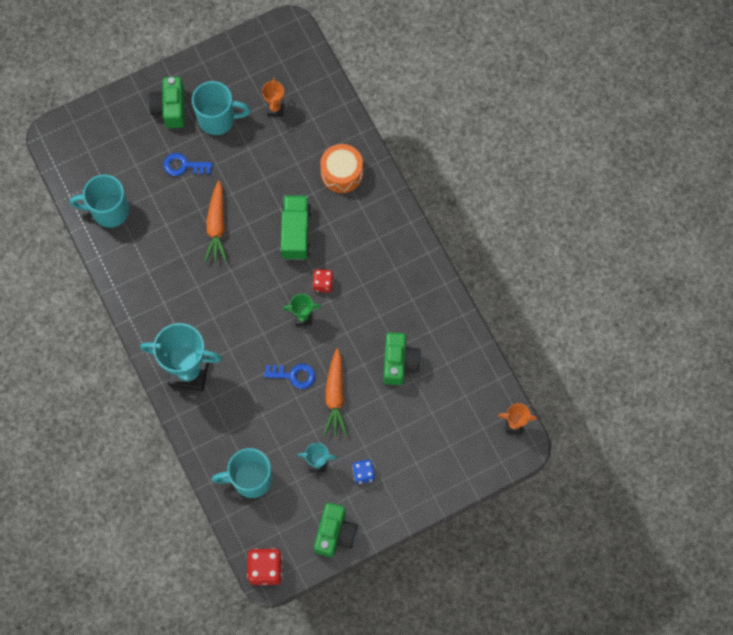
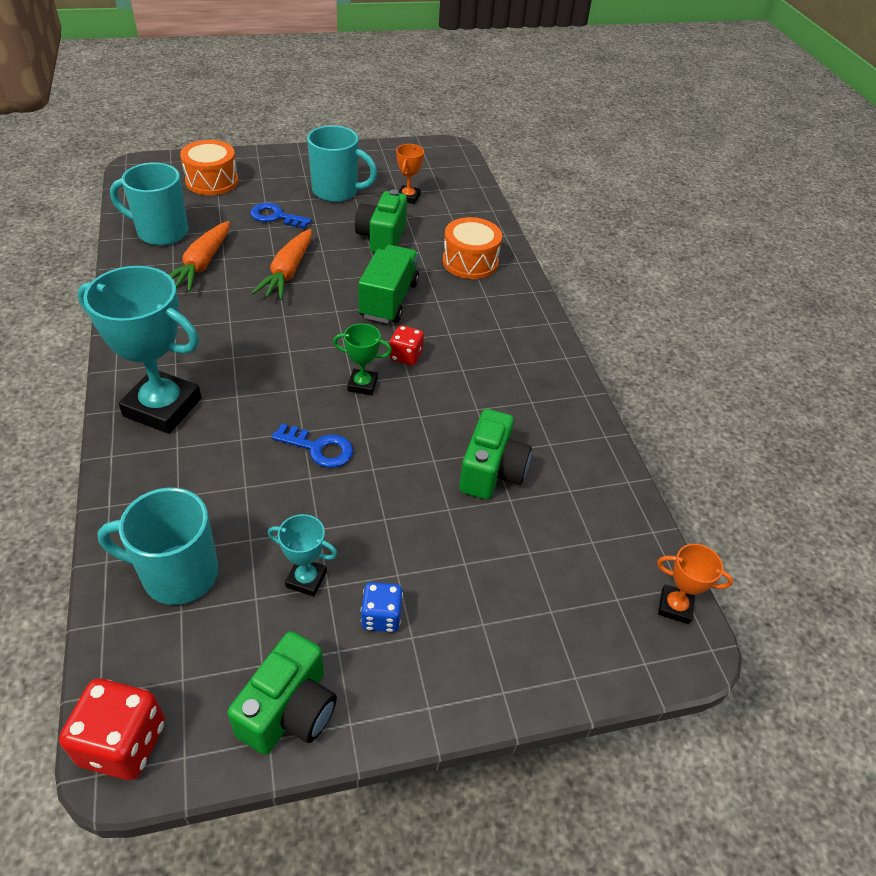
camera: 10 degrees right, 25 degrees down
green camera [149,77,185,128] -> green camera moved to [355,189,407,253]
orange carrot [324,348,348,436] -> orange carrot moved to [170,221,230,292]
none -> orange drum [180,140,238,195]

